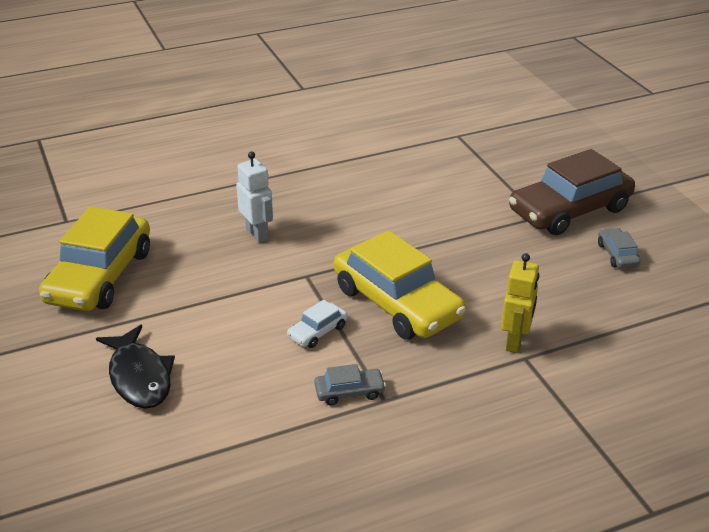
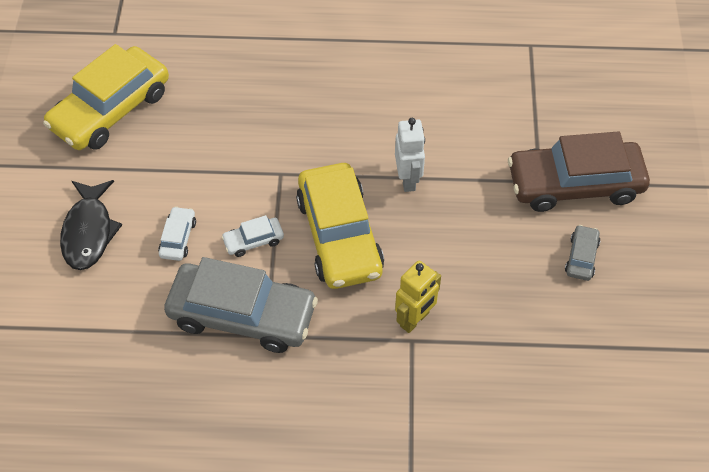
camera: 25 degrees right, 20 degrees up
white robot [236,151,273,243] -> white robot moved to [395,118,425,192]
grey car [314,364,386,405] -> grey car [164,257,318,353], size x2.33
none -> white car [158,206,196,261]

